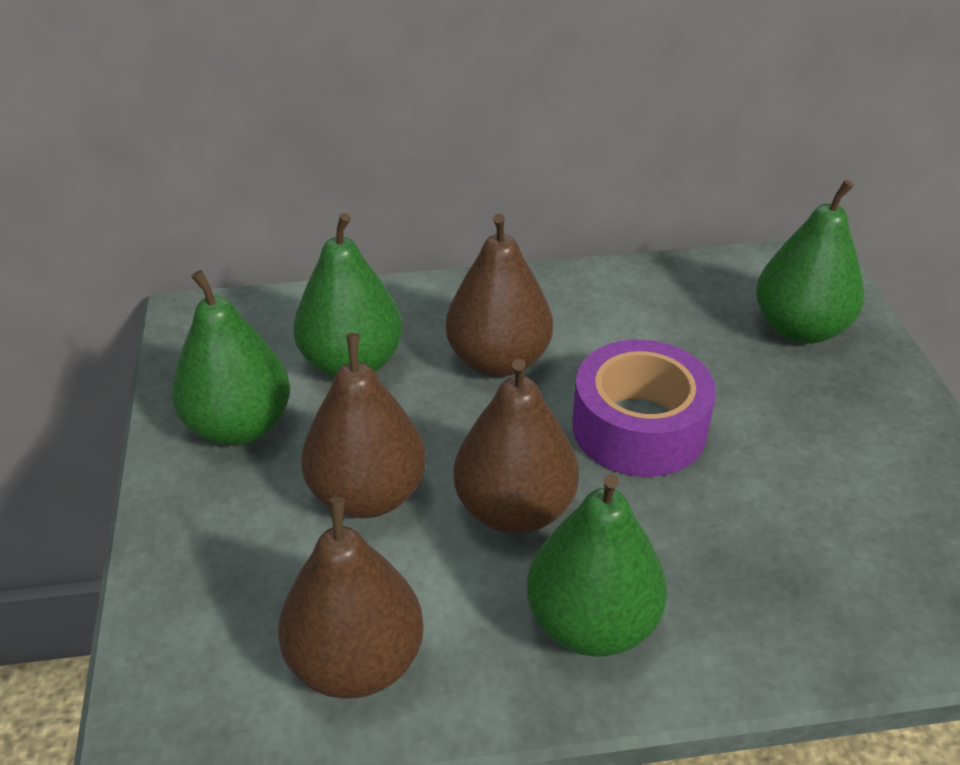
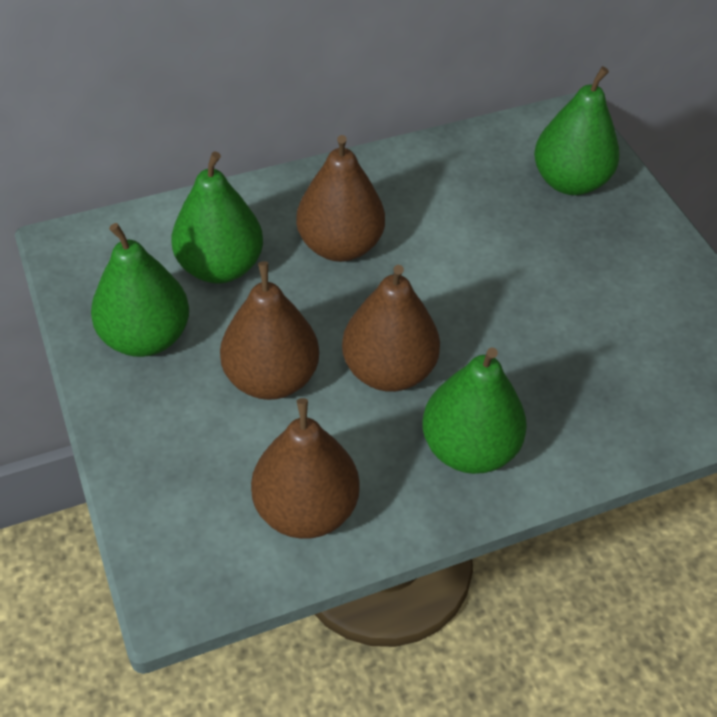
camera: 15 degrees left, 10 degrees up
purple tape [572,340,716,477] -> none

